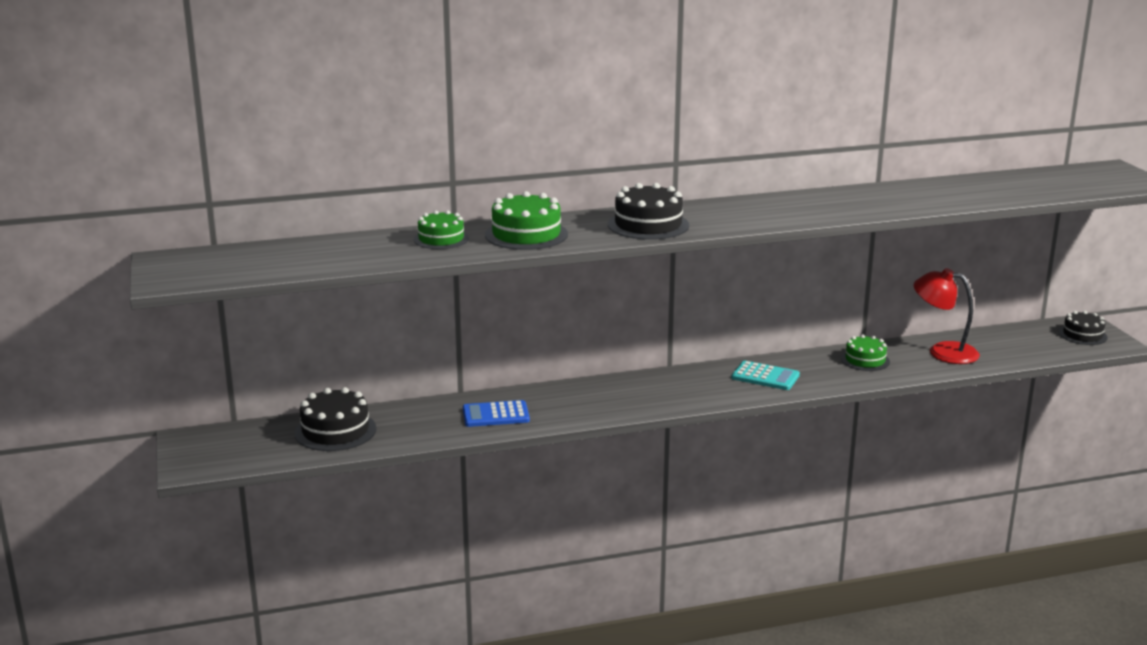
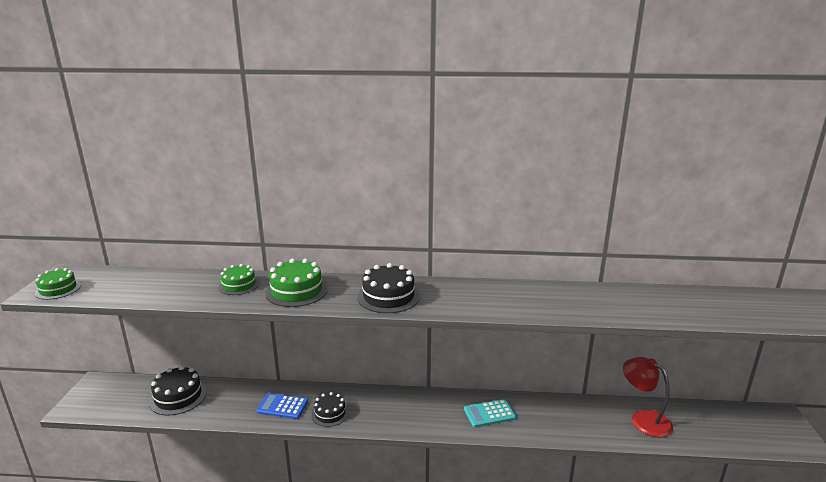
camera: 20 degrees right, 0 degrees up
turquoise calculator [731,361,800,390] -> turquoise calculator turned 120 degrees clockwise [464,399,516,427]
green cake [841,334,890,371] -> green cake moved to [35,268,81,300]
black cake [1059,311,1108,345] -> black cake moved to [311,392,349,427]

